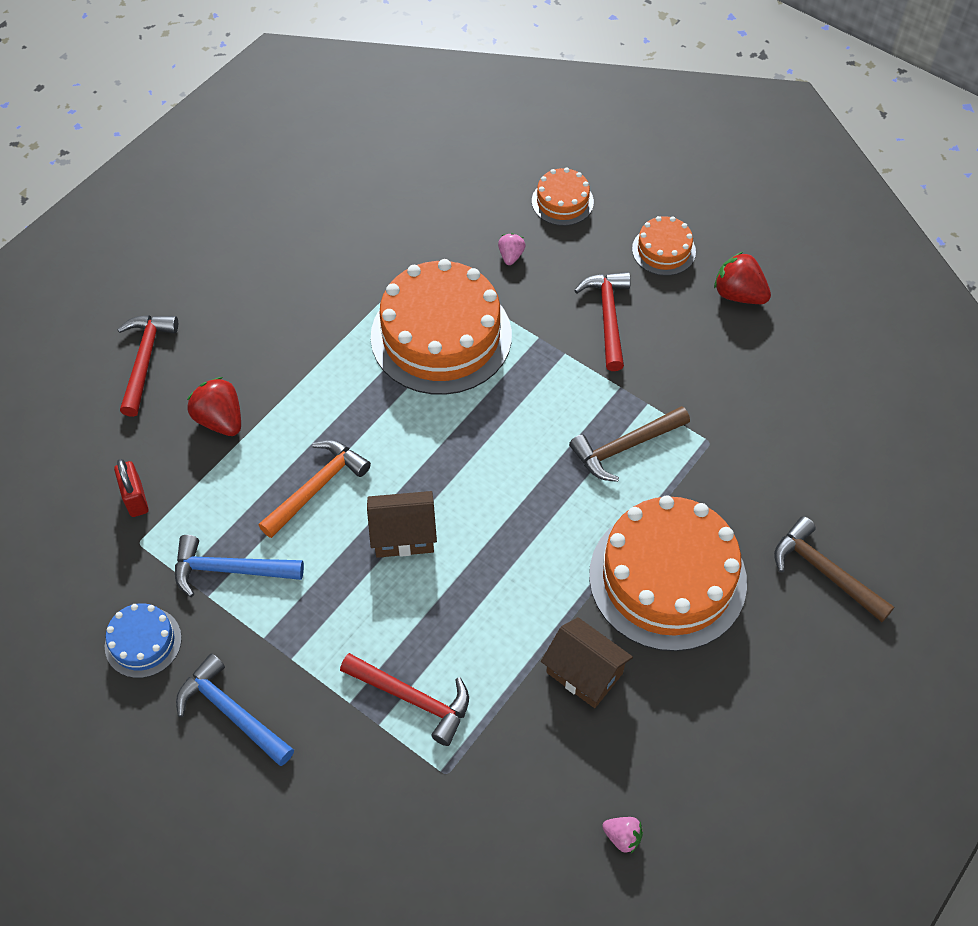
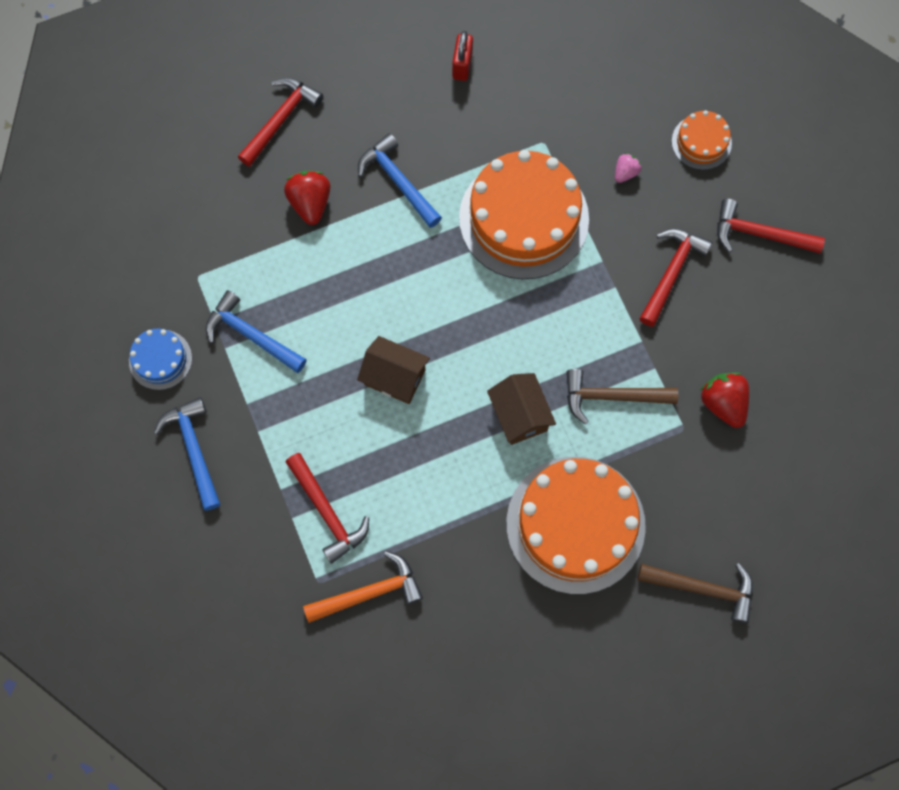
camera: 30 degrees right, 15 degrees up
red padlock [114,459,149,517] -> red padlock moved to [452,31,473,81]
orange hammer [259,440,371,538] -> orange hammer moved to [303,551,423,623]
brown house [541,617,633,708] -> brown house moved to [487,373,556,445]
pink strawberry [602,817,643,853] -> none
orange cake [632,216,696,276] -> red hammer [717,199,825,253]
red strawberry [714,252,771,304] -> red strawberry moved to [700,372,749,428]
brown hammer [774,516,894,622] -> brown hammer turned 120 degrees clockwise [637,563,753,624]
none -> blue hammer [358,133,442,228]

